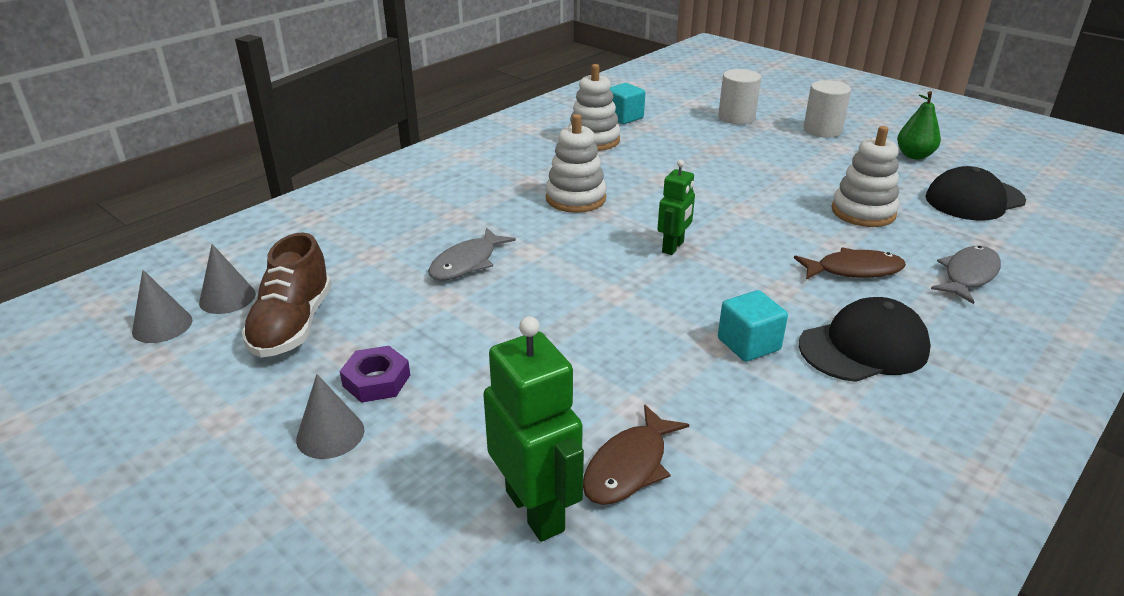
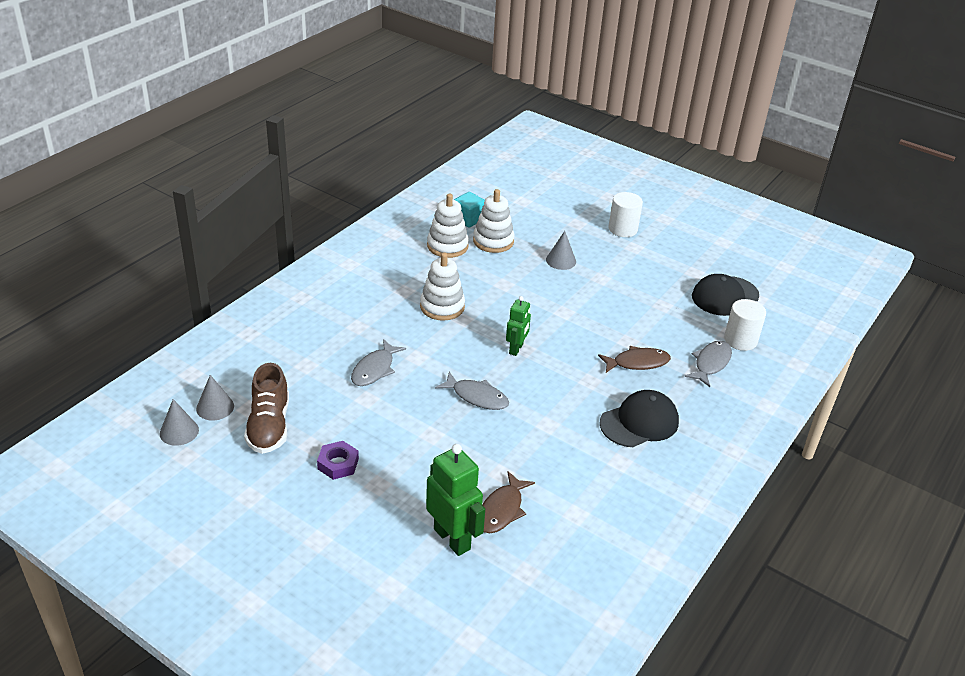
camera: 10 degrees left, 5 degrees up
grey cone [296,374,364,459] -> grey cone moved to [546,231,576,270]
white cylinder [718,69,761,124] -> white cylinder moved to [724,299,766,351]
turquoise cube [718,290,788,362] -> none
white stacking toy [831,126,899,227] -> white stacking toy moved to [473,189,515,253]
green pear [897,91,941,160] -> none
none -> grey fish [435,372,509,410]

